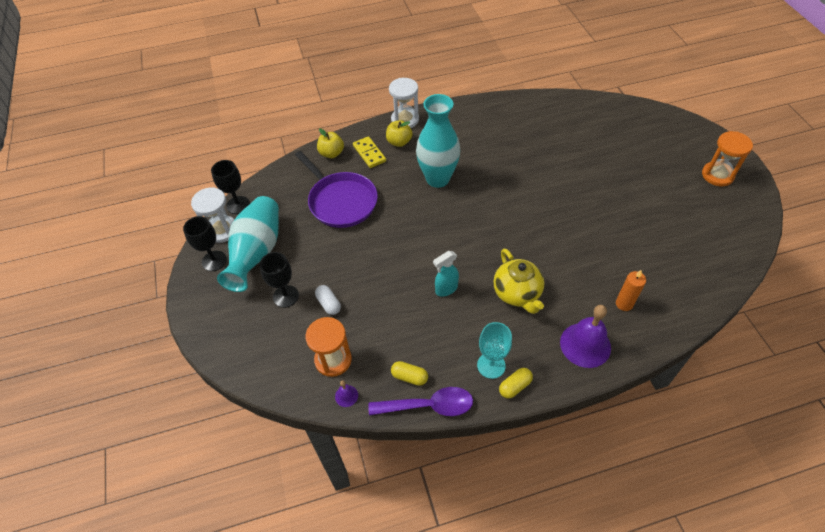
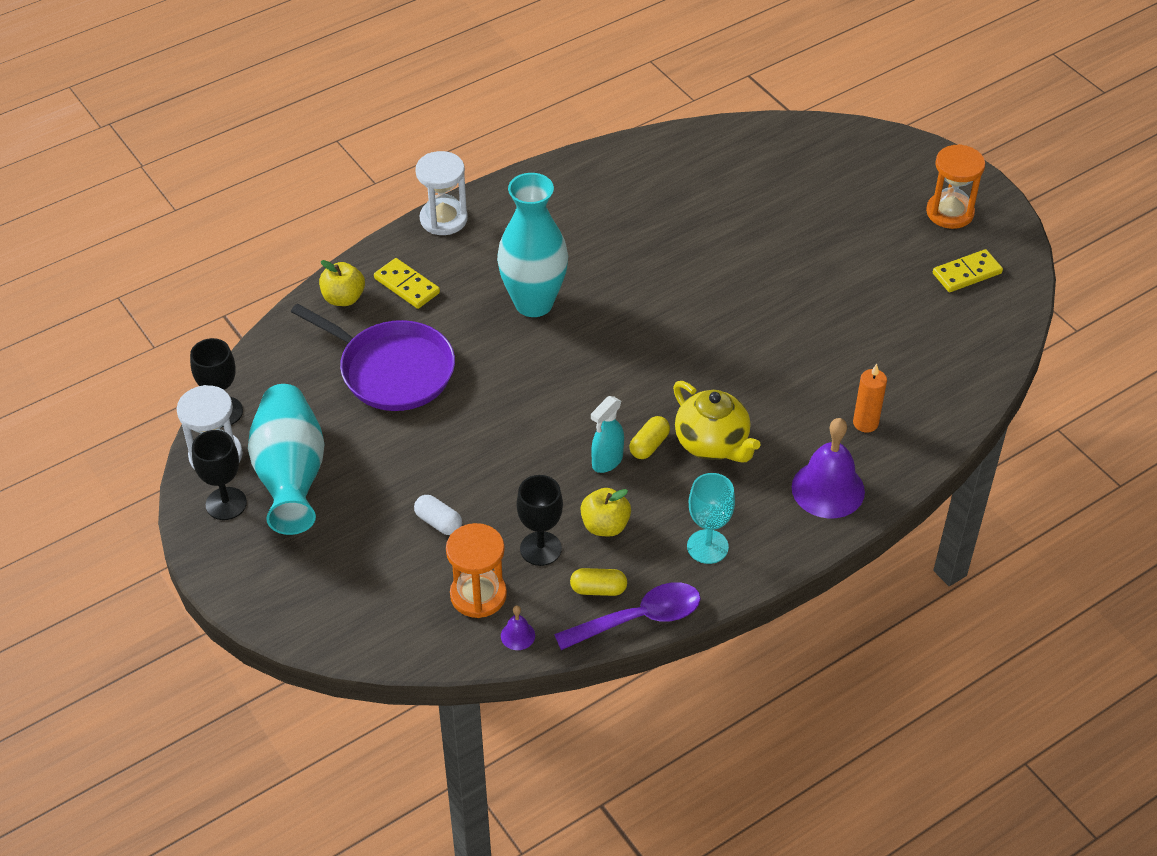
camera: 20 degrees left, 5 degrees down
black goblet [260,252,299,308] -> black goblet moved to [517,475,563,566]
yellow apple [386,120,412,147] -> yellow apple moved to [580,488,631,536]
yellow capsule [499,368,533,399] -> yellow capsule moved to [630,416,670,459]
none -> yellow domino [933,249,1003,292]

